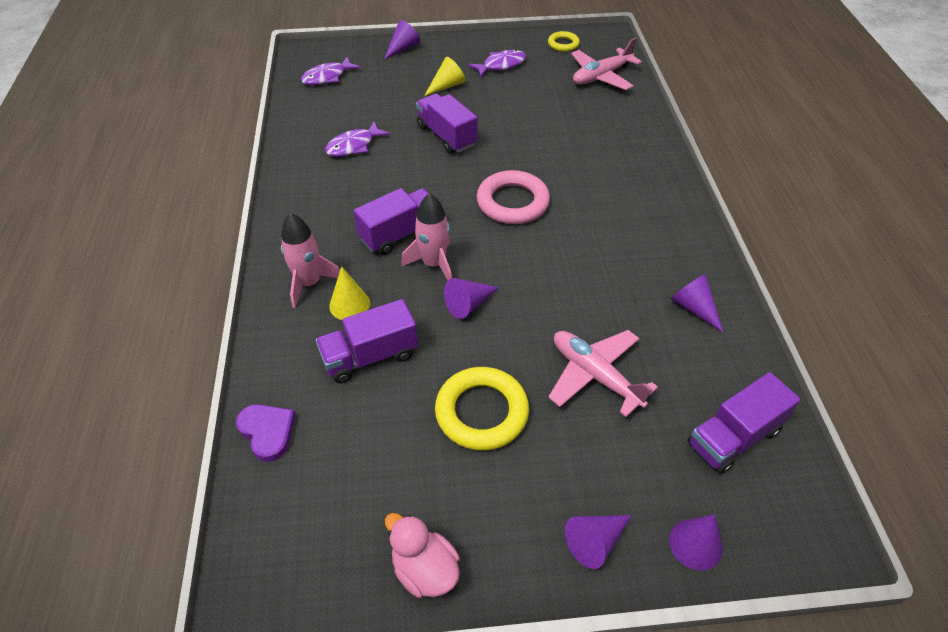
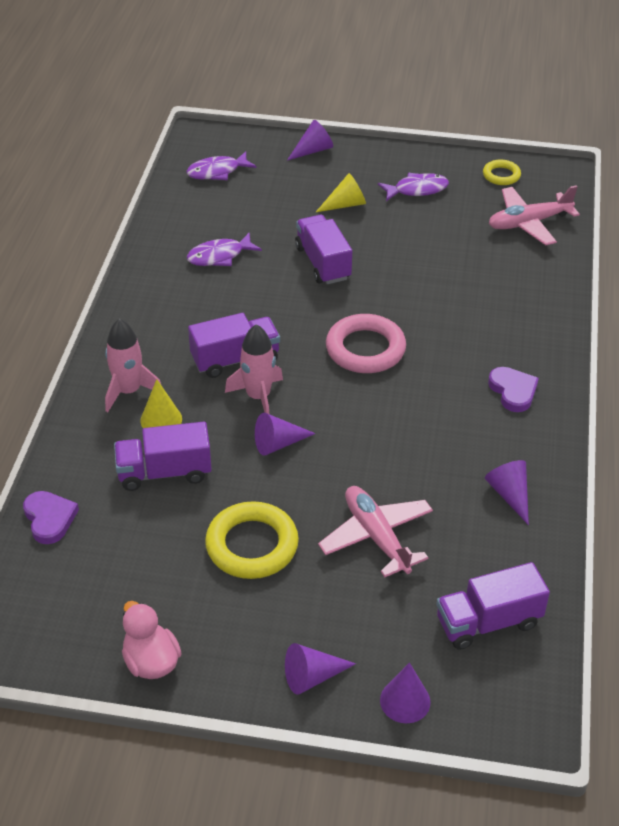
camera: 15 degrees right, 5 degrees down
none -> purple heart [488,367,539,412]

